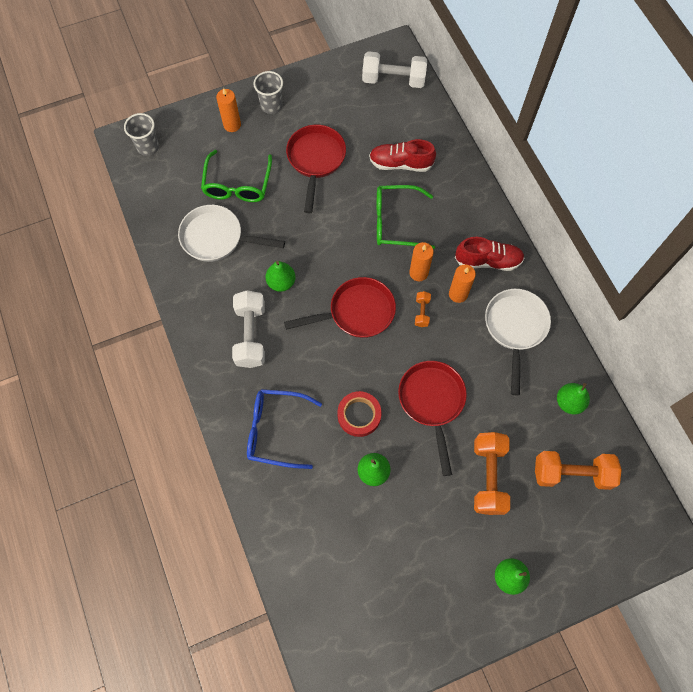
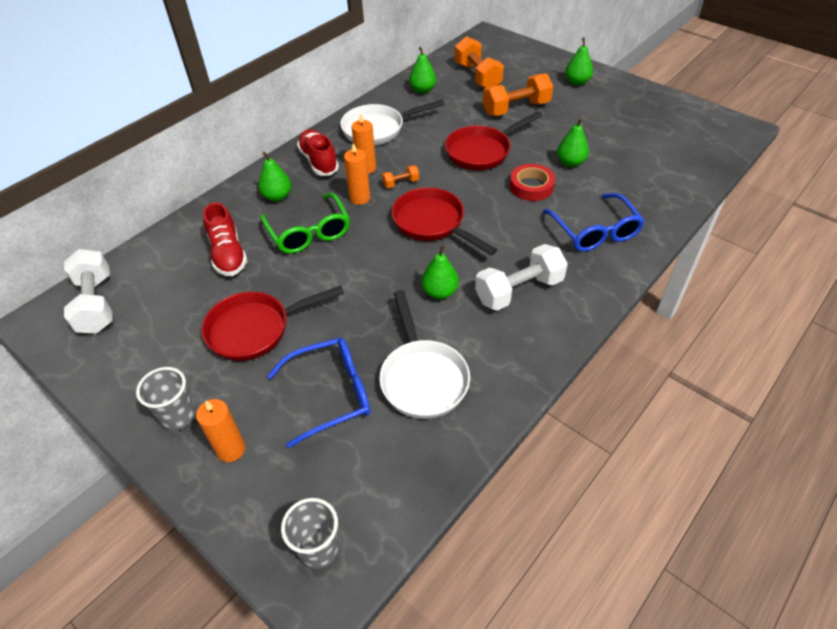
camera: 115 degrees left, 20 degrees down
green glasses [201,150,272,202] -> blue glasses [267,338,370,448]
none -> green pear [259,152,291,202]

